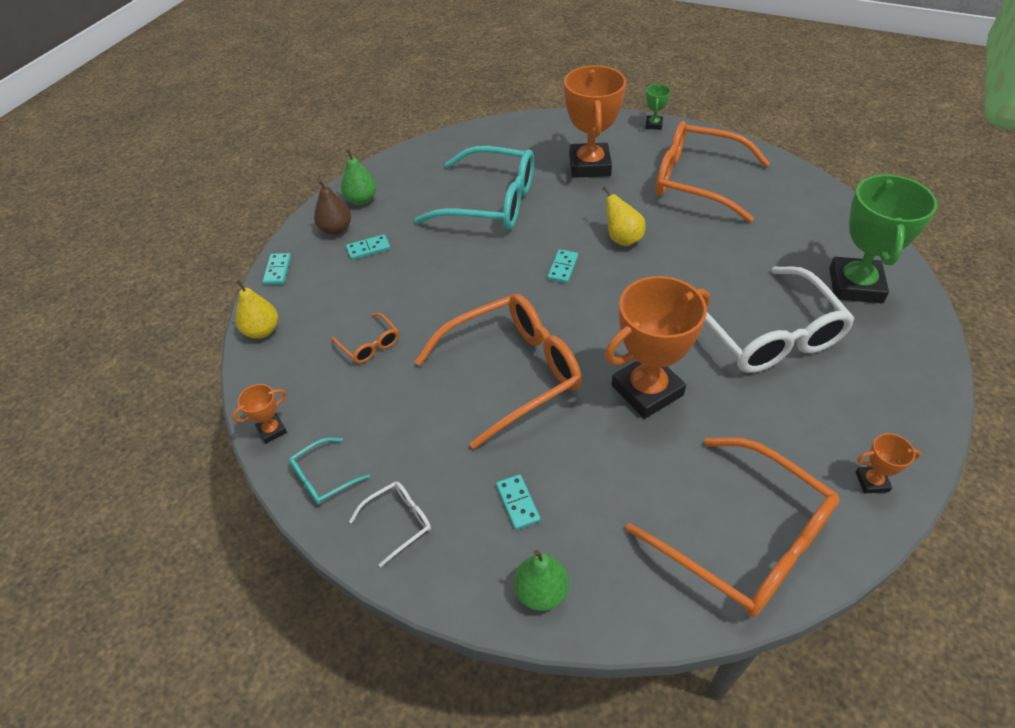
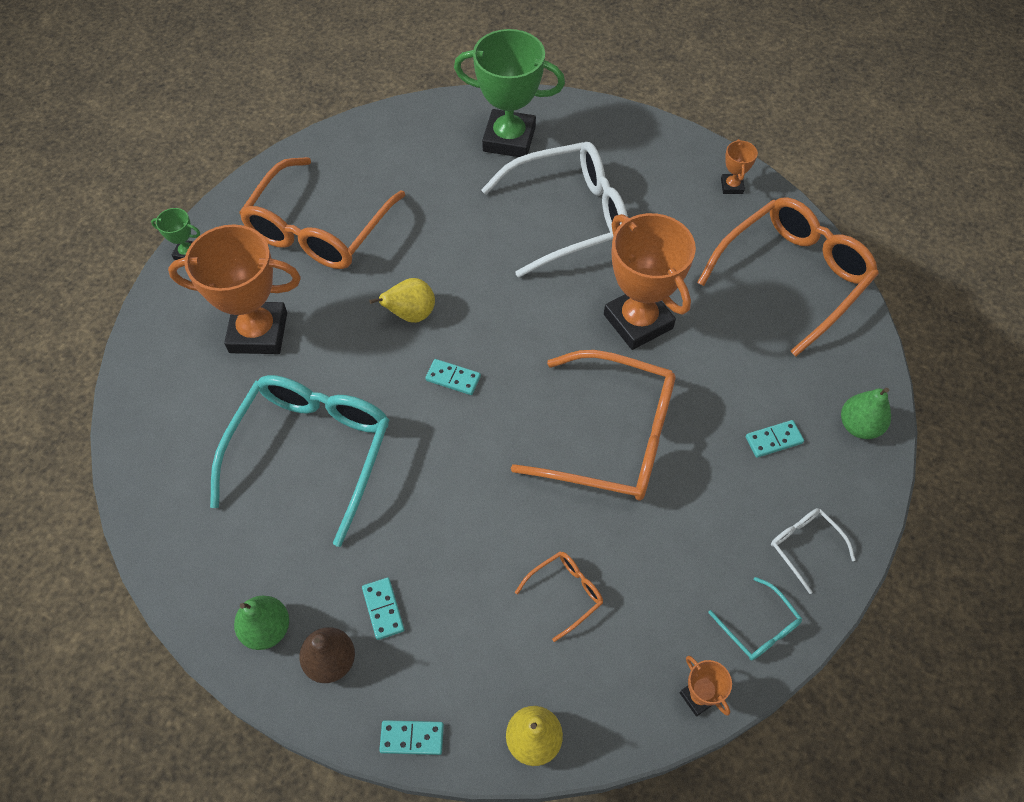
camera: 90 degrees left, 10 degrees up
orange glasses [415,294,582,449] -> orange glasses turned 135 degrees clockwise [511,350,675,500]

